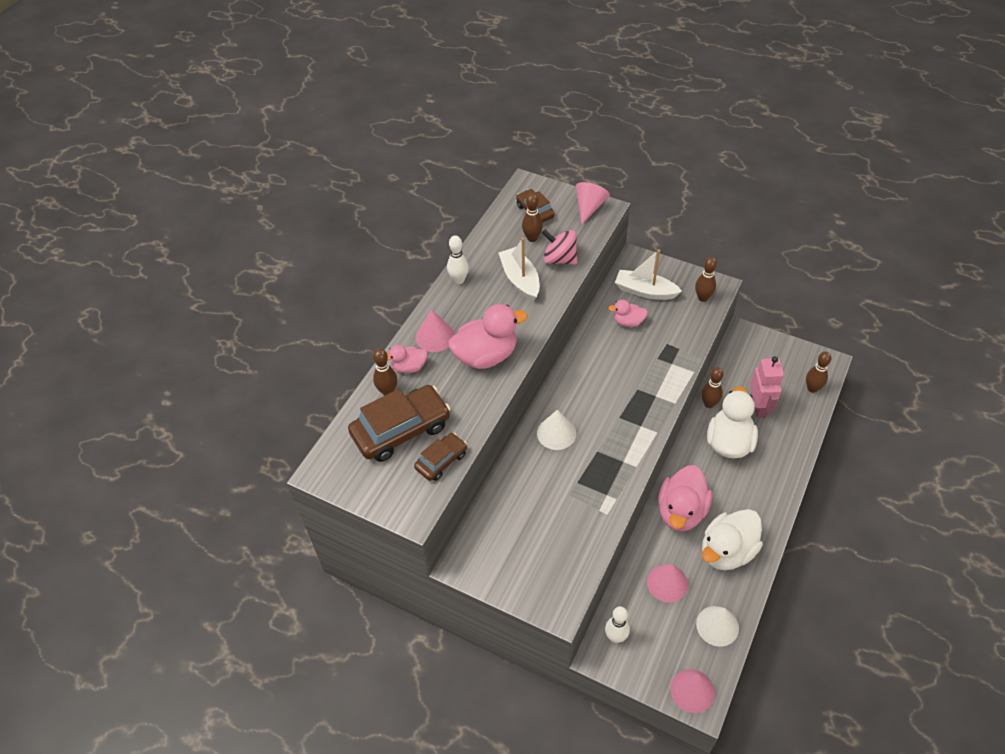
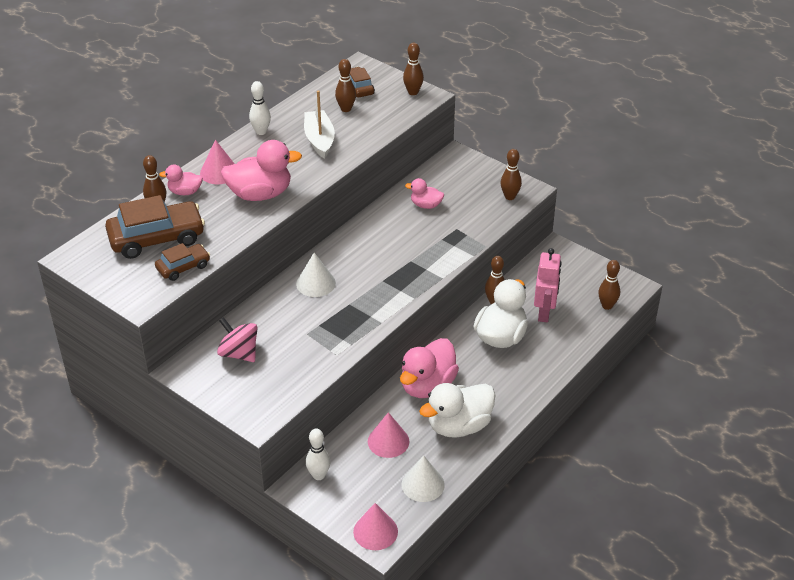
camera: 10 degrees right, 10 degrees down
pink spinning top [542,229,578,265] -> pink spinning top moved to [217,317,258,362]
pink cone [576,182,610,224] -> brown bowling pin [403,43,424,95]
white boat [615,249,682,300] -> none

